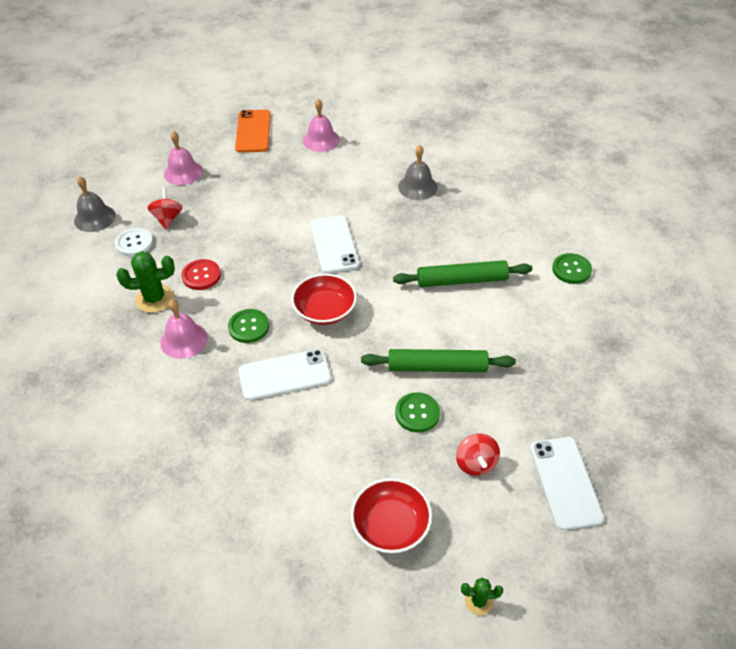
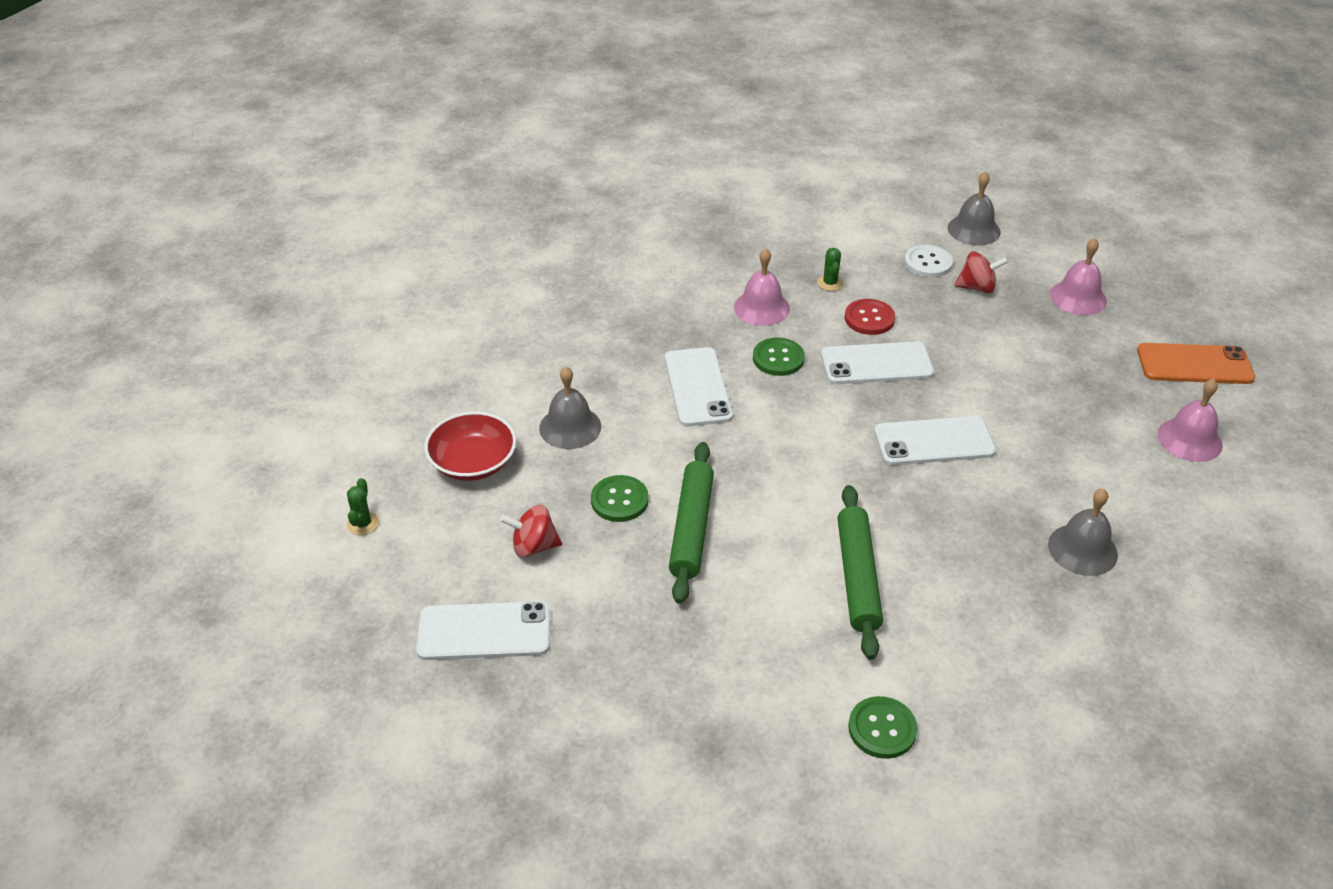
camera: 95 degrees right, 5 degrees down
green cactus [116,251,175,313] -> green cactus [817,248,843,291], size x0.55
red bowl [291,274,357,325] -> none
none -> grey bell [539,366,601,449]
none -> white phone [821,341,934,384]

